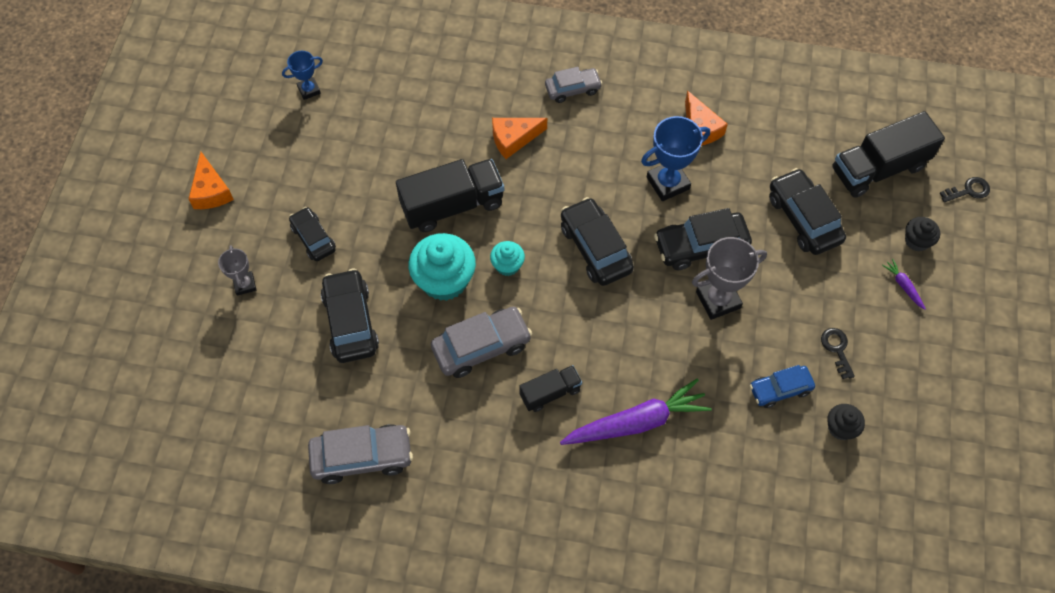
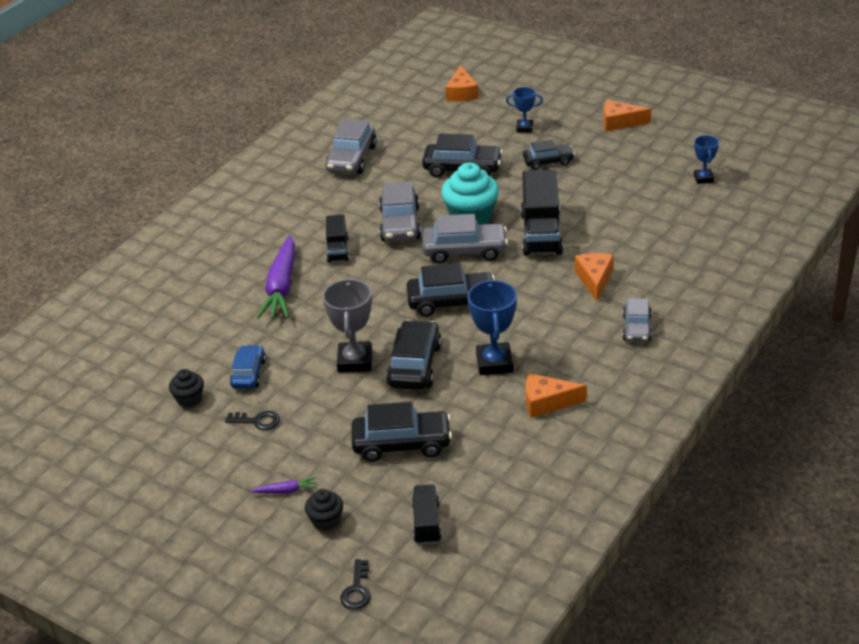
camera: 115 degrees right, 25 degrees down
grey trophy [218,245,256,296] -> blue trophy [506,87,543,133]
turquoise cupcake [490,241,525,276] -> grey car [422,214,508,264]
black truck [832,111,945,198] -> black truck [412,484,442,545], size x0.55
none -> orange cheese [446,65,479,101]

